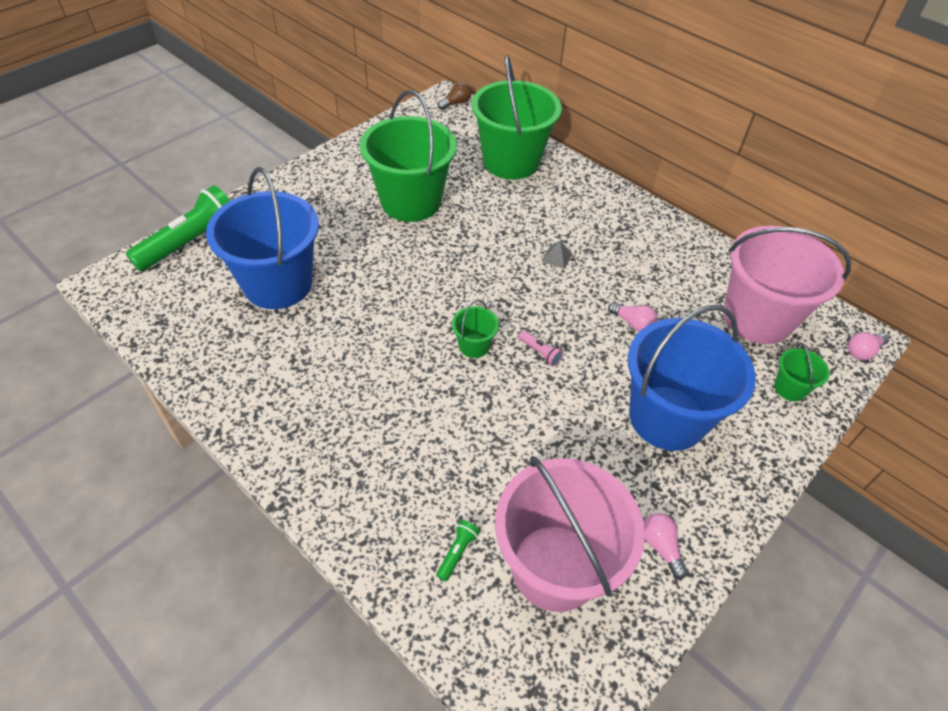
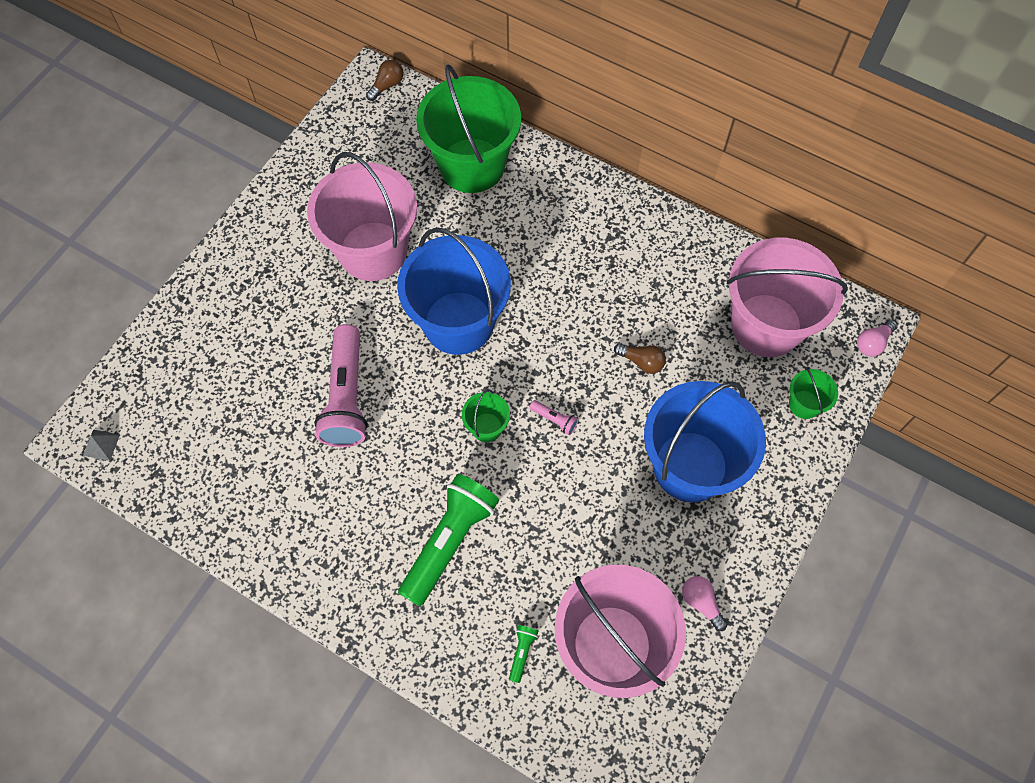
camera: 10 degrees left, 15 degrees up
green flashlight [126,185,230,271] -> green flashlight moved to [398,474,499,606]
blue bucket [206,167,319,309] -> blue bucket moved to [397,227,511,355]
green bucket [360,90,457,222] -> pink bucket [307,152,417,281]
grey pyramid [541,241,572,269] -> grey pyramid moved to [83,429,120,461]
pink light bulb [608,302,657,332] -> brown light bulb [614,343,666,374]
none -> pink flashlight [314,324,368,447]

